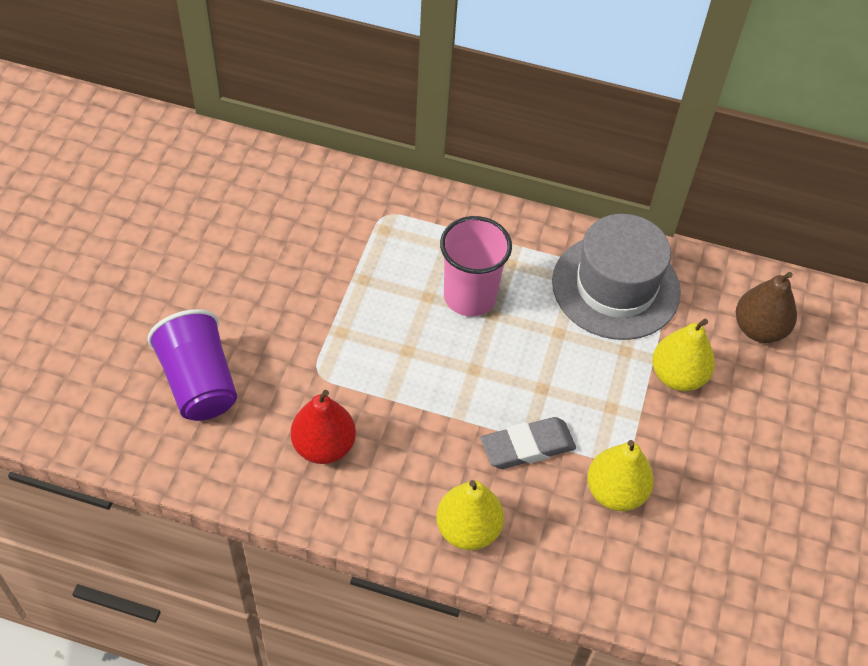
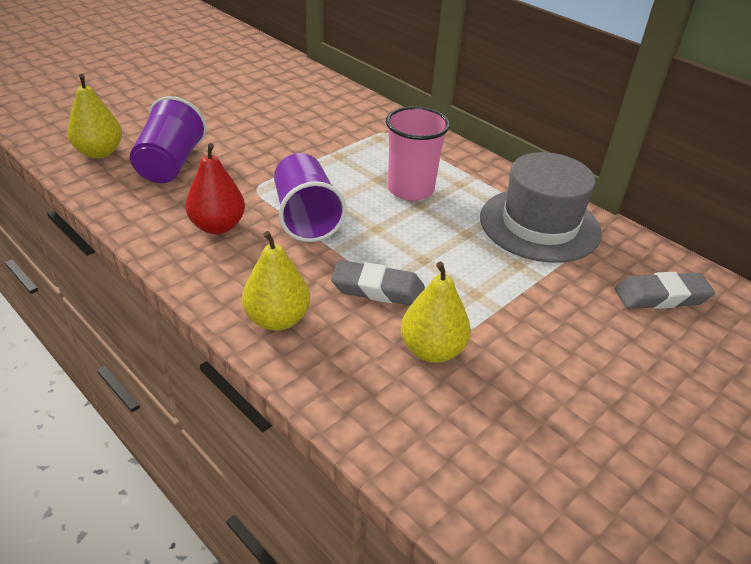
camera: 30 degrees right, 15 degrees down
yellow pear [652,319,715,391] -> yellow pear moved to [67,74,122,158]
brown pear [736,272,797,343] -> grey eraser [615,272,715,309]
none -> purple cup [274,153,346,242]

